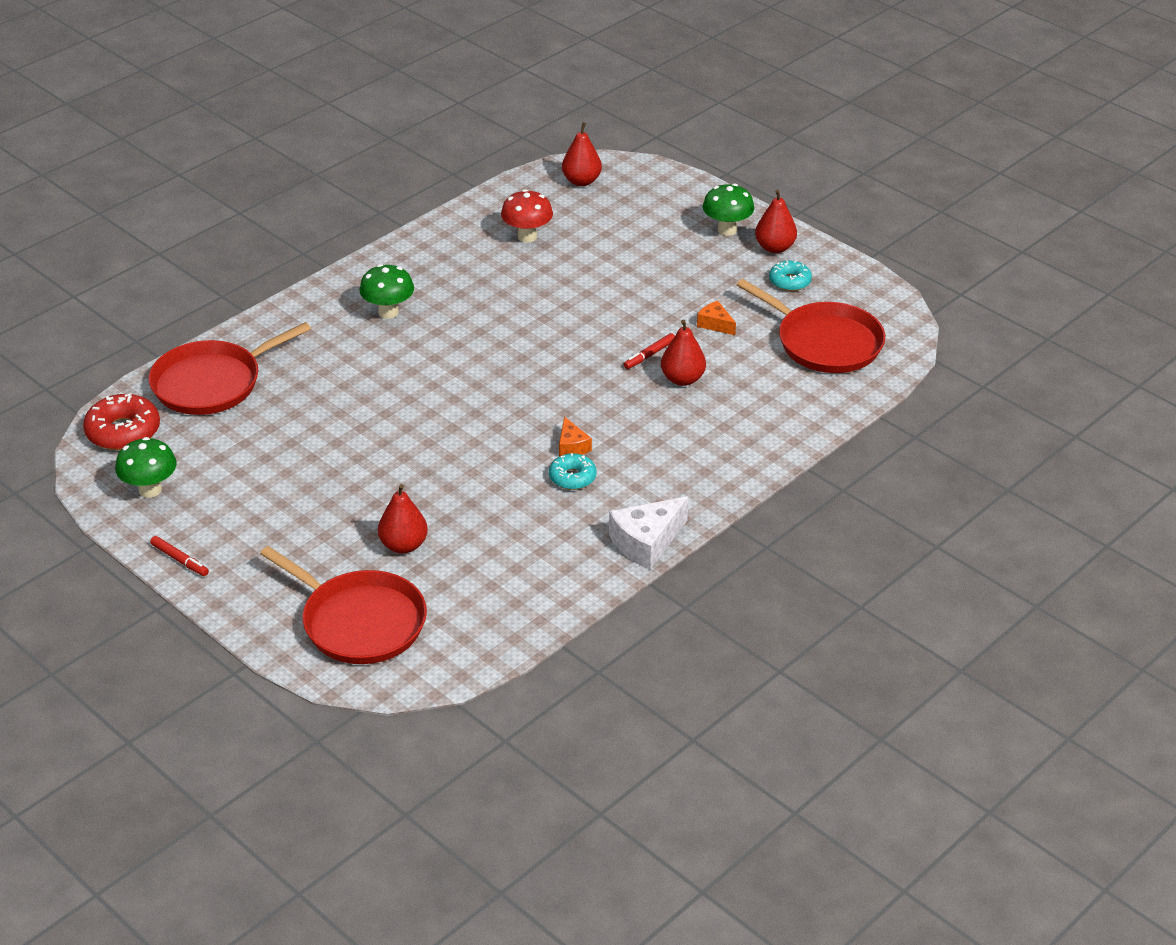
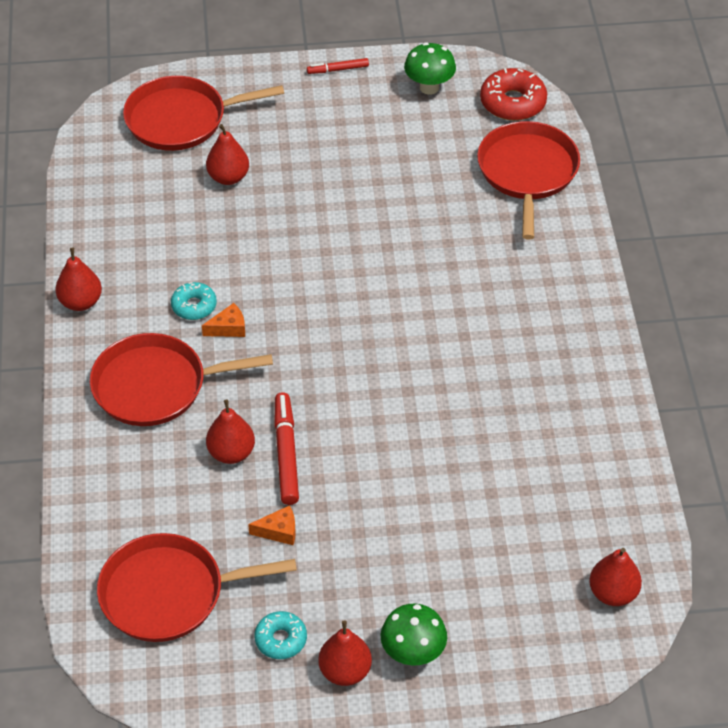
camera: 130 degrees right, 10 degrees up
green mushroom [359,264,414,319] -> none
red mushroom [501,189,553,242] -> none
orange cheese [559,417,592,457] -> orange cheese turned 135 degrees clockwise [202,303,245,337]
white cheese [609,496,689,570] -> red pear [55,247,102,311]
red marker [624,333,675,369] -> red marker [274,392,299,505], size x1.75
none -> red pan [90,333,273,426]

